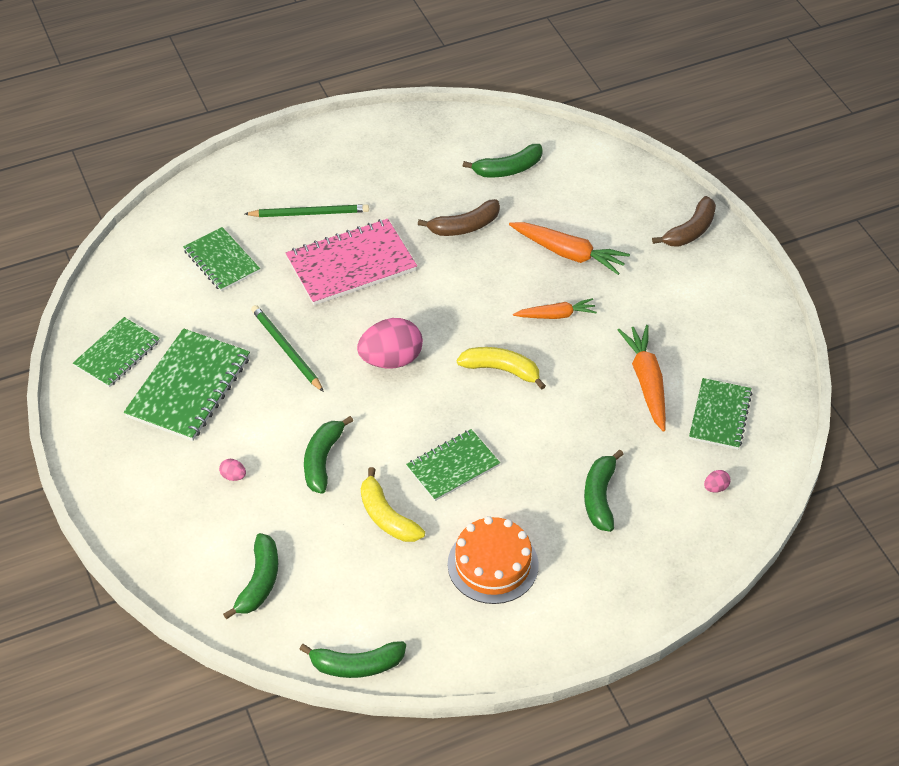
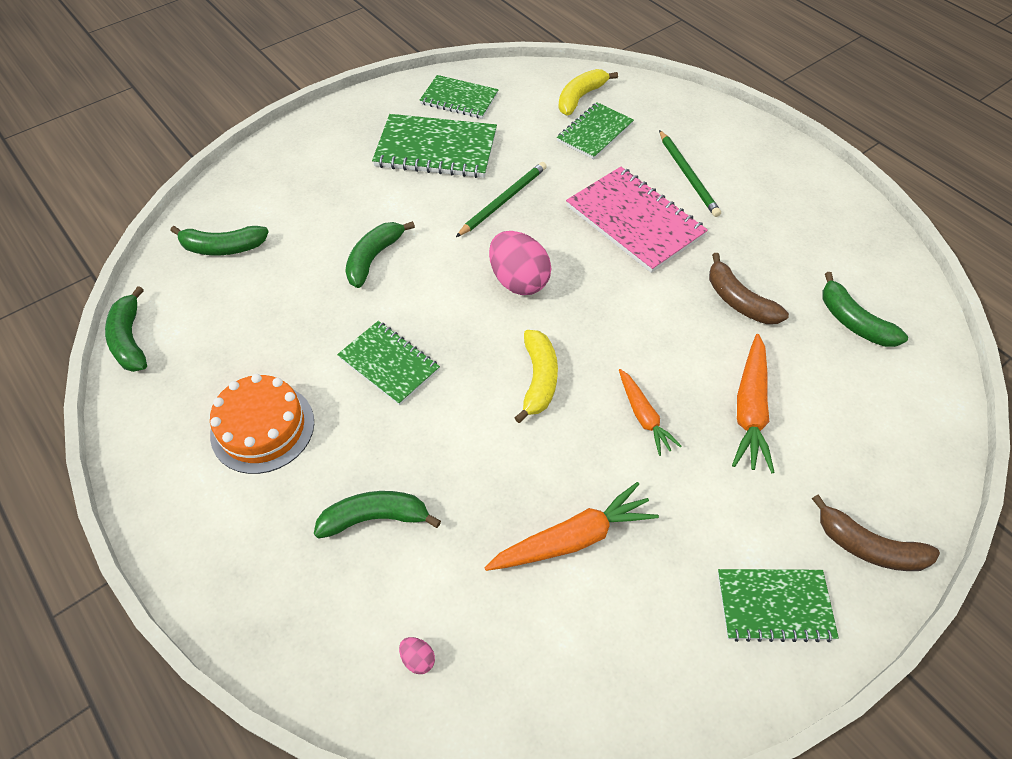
camera: 75 degrees right, 5 degrees up
pink egg [219,459,246,481] -> none
green banana [304,416,353,494] -> green banana turned 60 degrees counterclockwise [345,221,415,288]
yellow banana [361,467,425,542] -> yellow banana moved to [558,69,618,116]
green notebook [689,378,752,449] -> green notebook moved to [717,569,839,642]

